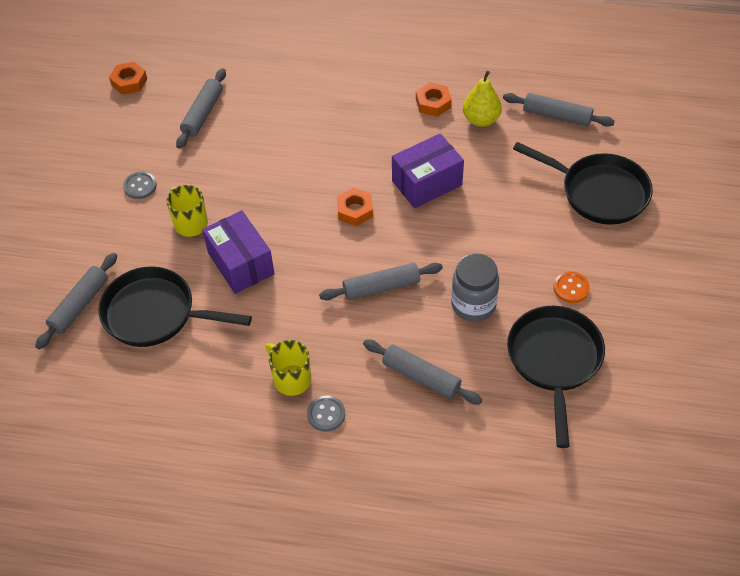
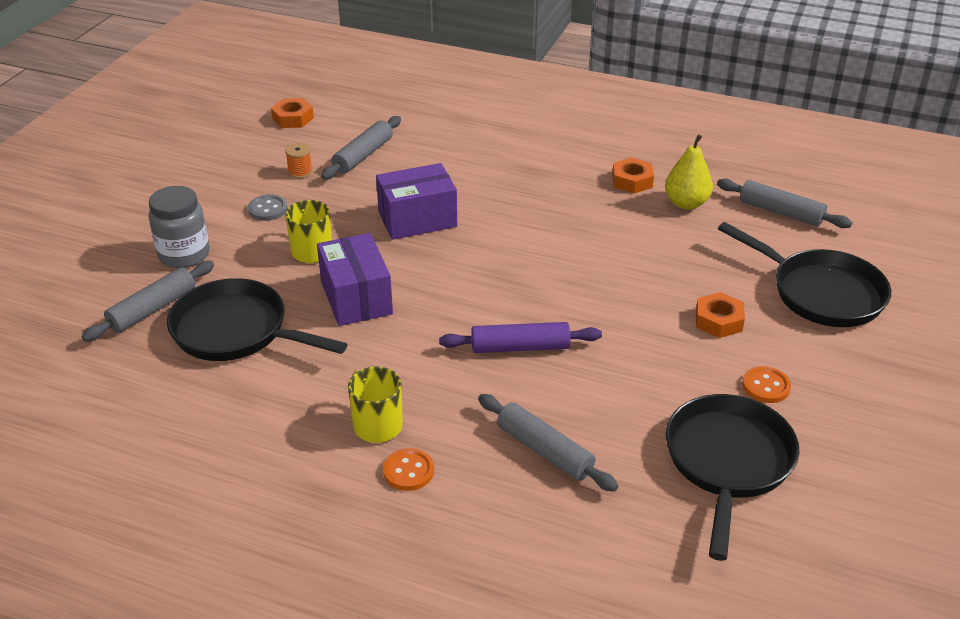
camera: 10 degrees right, 15 degrees down
grey button [307,395,345,432] -> orange button [383,448,434,491]
grey rolling pin [319,263,443,300] -> purple rolling pin [439,322,602,353]
orange nut [337,187,373,226] -> orange nut moved to [696,292,745,338]
purple box [392,133,464,208] -> purple box moved to [376,163,457,240]
grey jar [451,253,499,322] -> grey jar moved to [149,186,210,268]
none -> orange spool [285,143,313,179]

